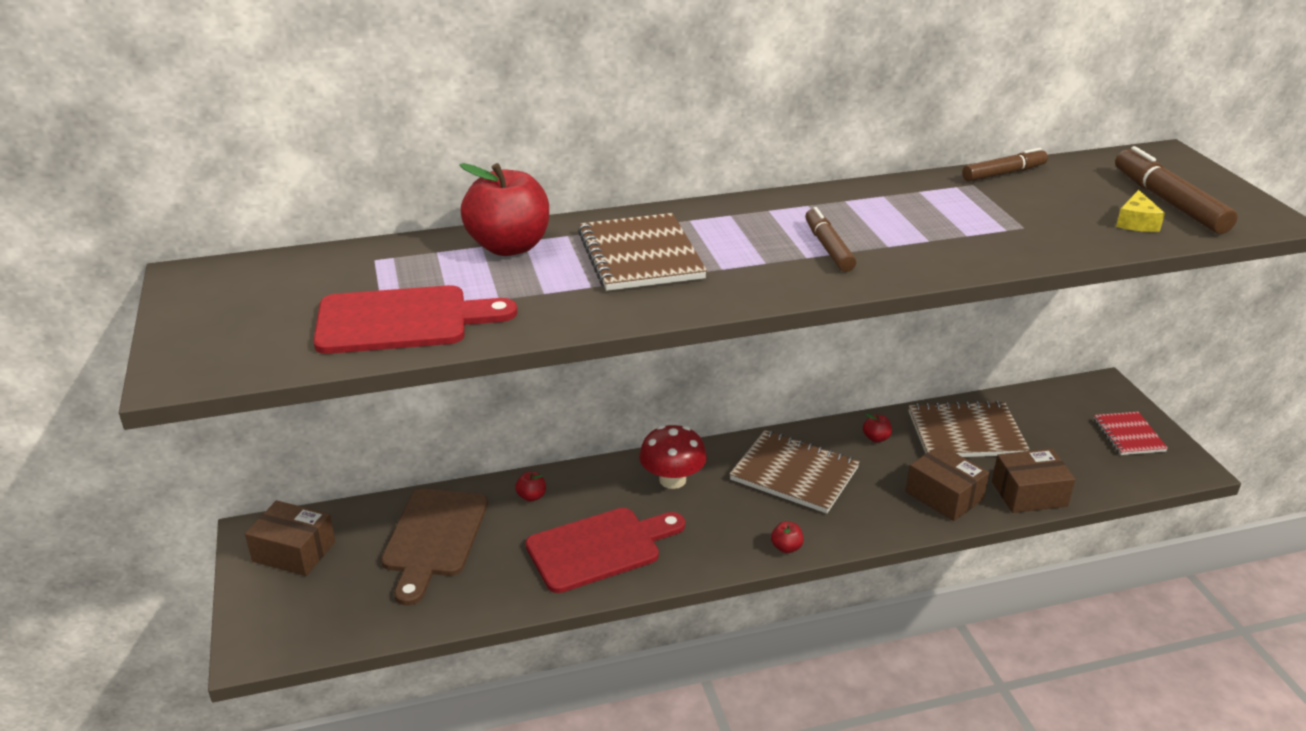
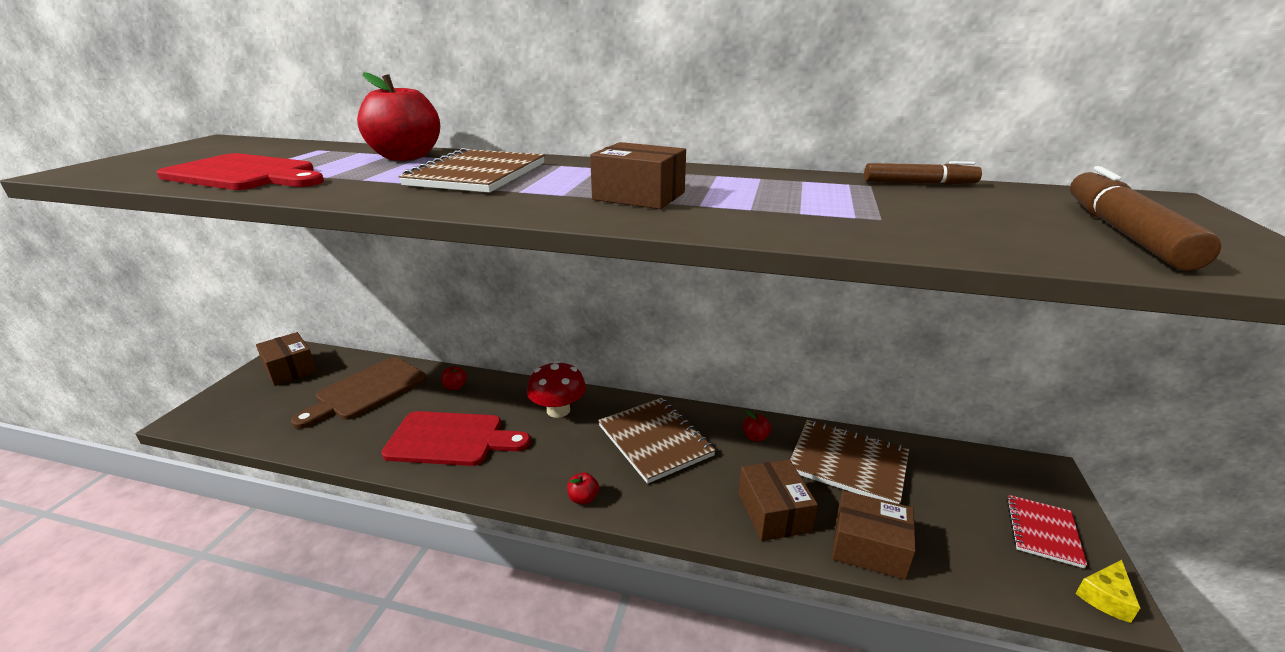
camera: 30 degrees right, 5 degrees down
brown marker [805,207,856,272] -> brown box [590,142,686,209]
yellow cheese [1116,190,1165,232] -> yellow cheese moved to [1075,560,1140,623]

